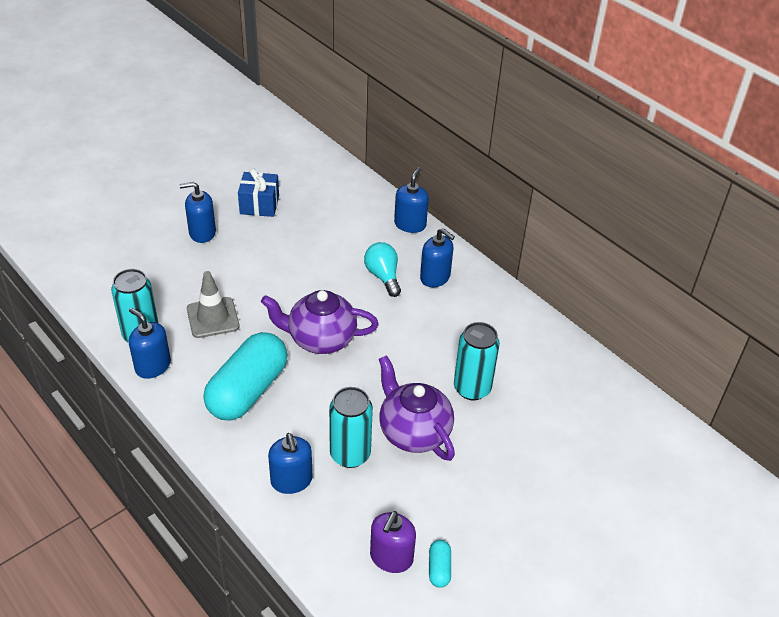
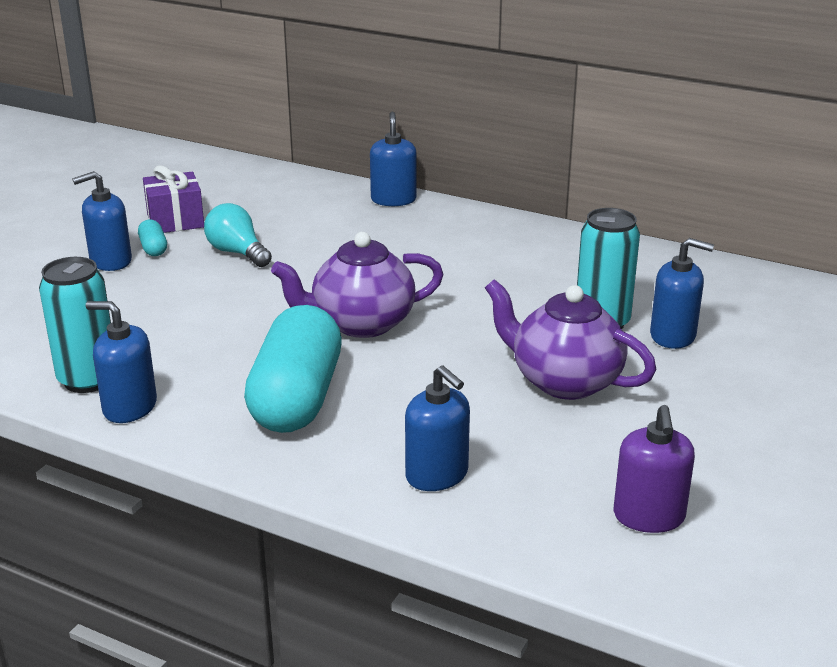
camera: 20 degrees left, 15 degrees down
grey traffic cone [187,271,240,338] -> none
blue gift [238,168,279,217] -> purple gift [143,165,204,233]
turquoise can [329,387,373,468] -> none
turquoise light bulb [364,242,401,297] -> turquoise light bulb moved to [204,203,272,267]
blue soap dispenser [420,228,455,287] -> blue soap dispenser moved to [650,238,714,349]
turquoise capsule [429,540,451,588] -> turquoise capsule moved to [138,220,167,256]

